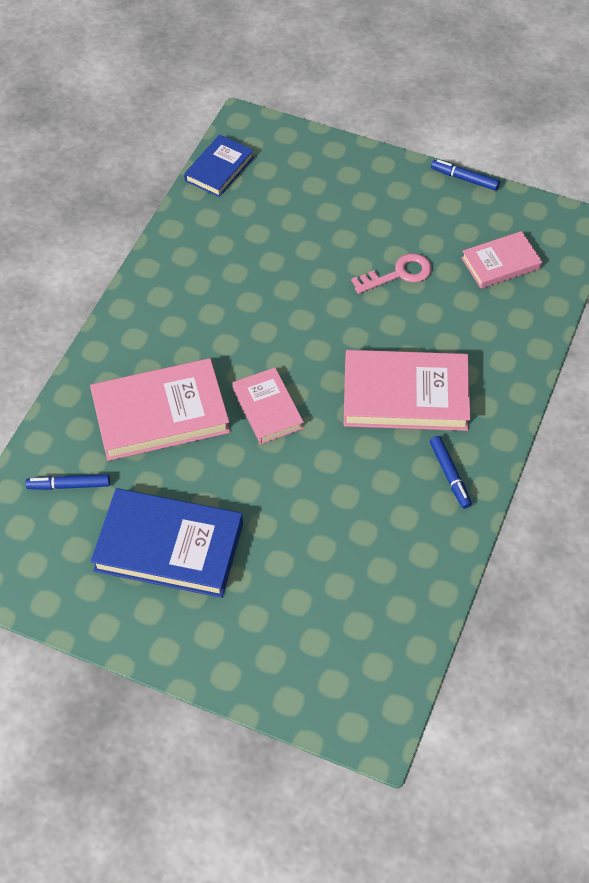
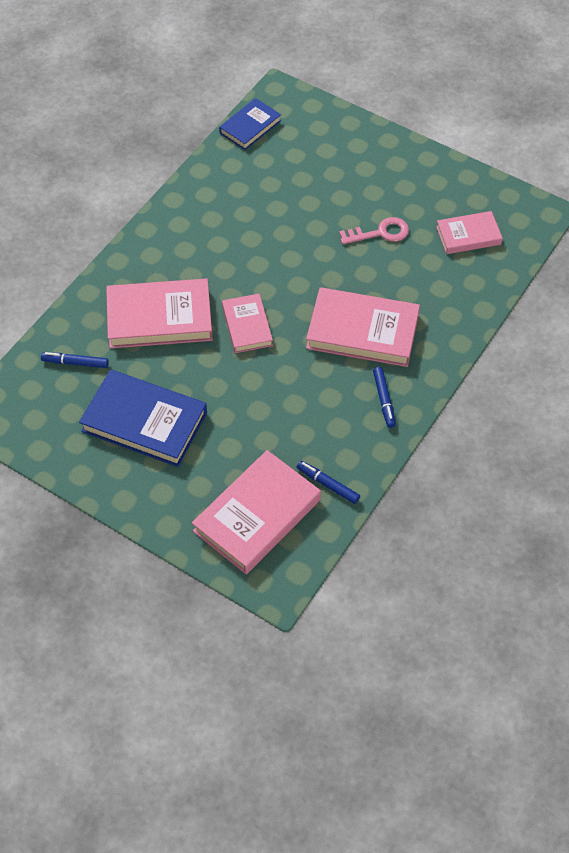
camera: 10 degrees right, 0 degrees up
blue marker [431,159,500,191] -> blue marker moved to [297,461,360,504]
none -> pink book [192,450,321,574]

